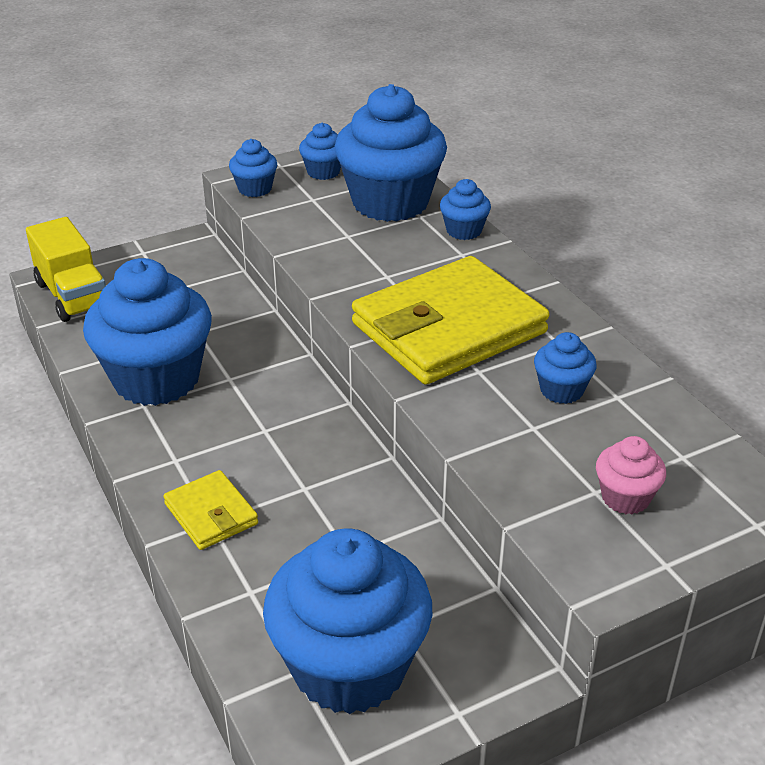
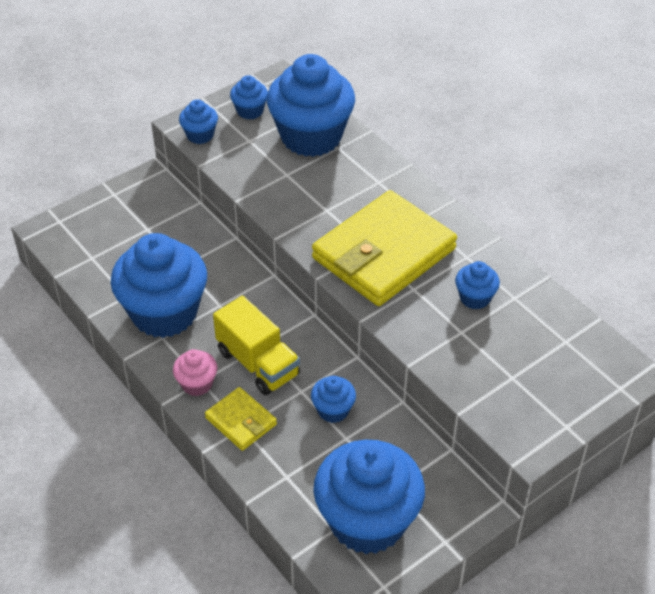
camera: 10 degrees left, 10 degrees up
yellow truck [26,217,106,322] -> yellow truck moved to [213,296,300,395]
blue cupcake [440,179,491,240] -> blue cupcake moved to [311,376,356,423]
pink cupcake [596,436,666,514] -> pink cupcake moved to [173,349,217,396]

